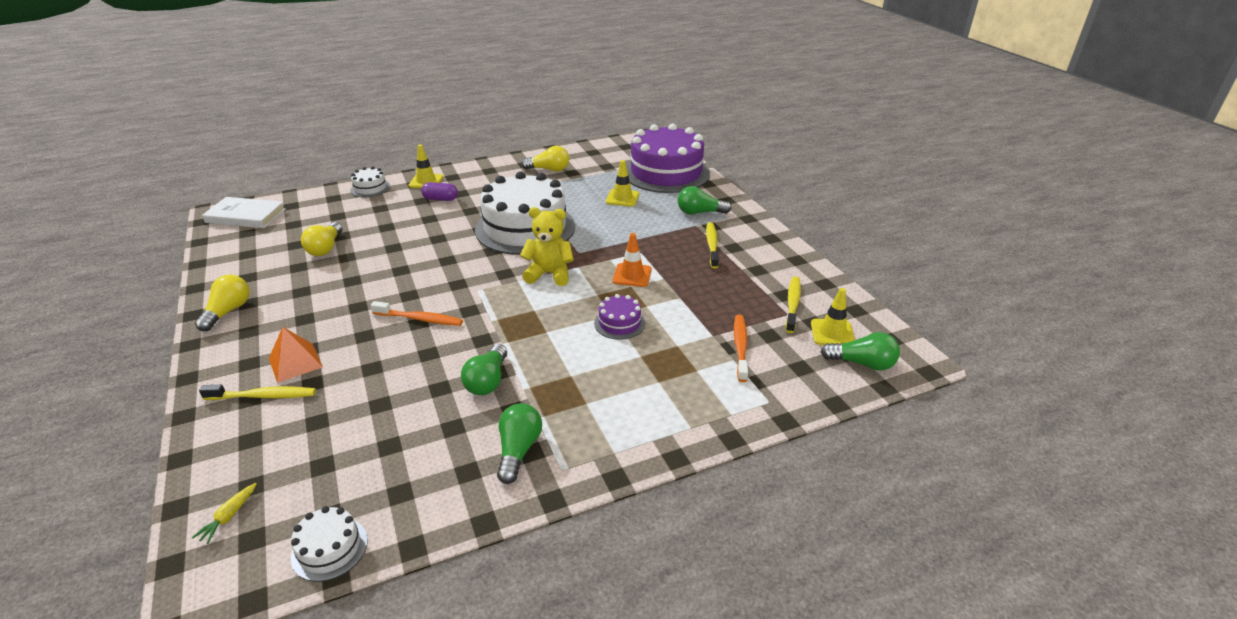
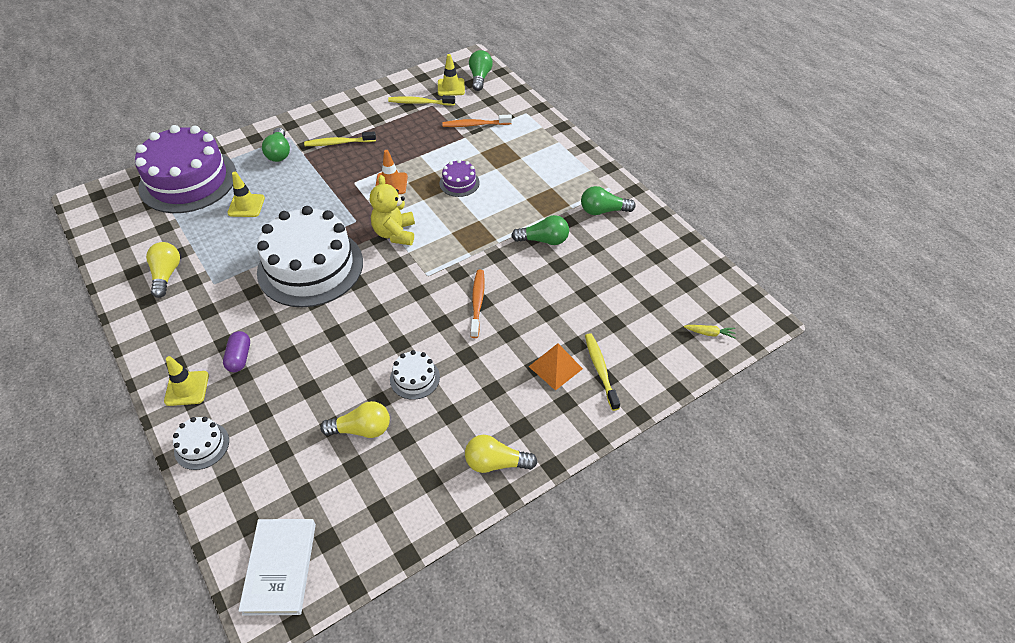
camera: 100 degrees left, 15 degrees up
white cake [291,506,368,582] -> white cake moved to [390,350,440,400]

